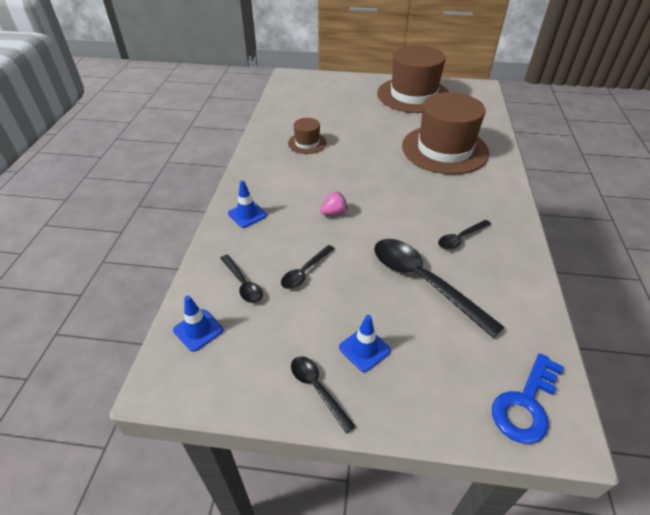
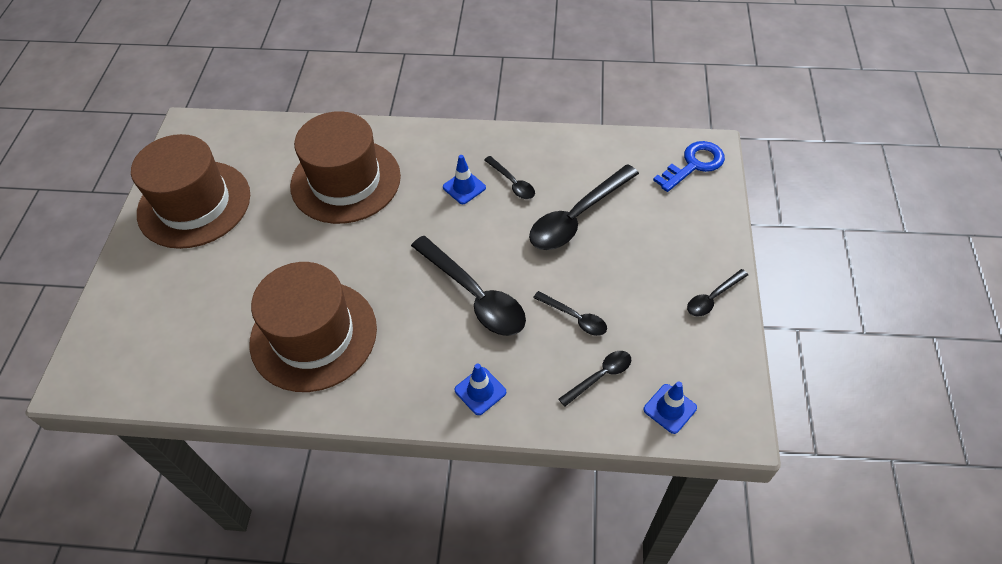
camera: 90 degrees left, 10 degrees up
brown hat [288,118,327,154] -> brown hat [249,262,377,392], size x2.17
pink strawberry [320,191,348,215] -> black spoon [411,236,526,336]
blue traffic cone [339,315,391,372] -> blue traffic cone moved to [443,155,486,204]
blue key [492,353,564,444] -> blue key turned 75 degrees counterclockwise [653,141,725,192]

